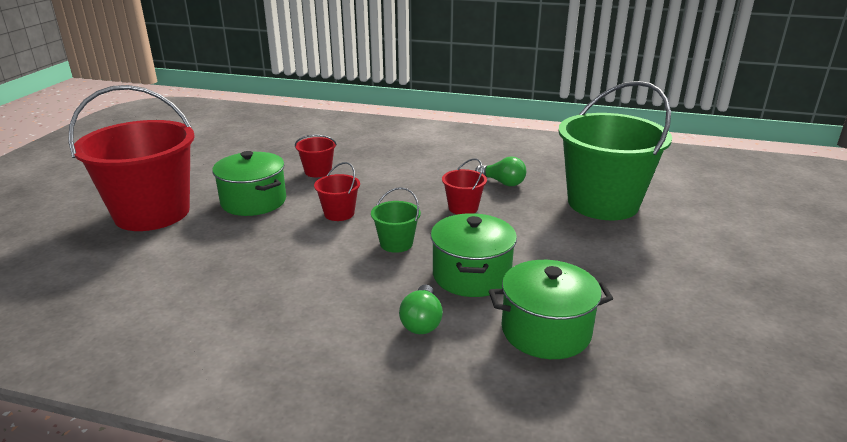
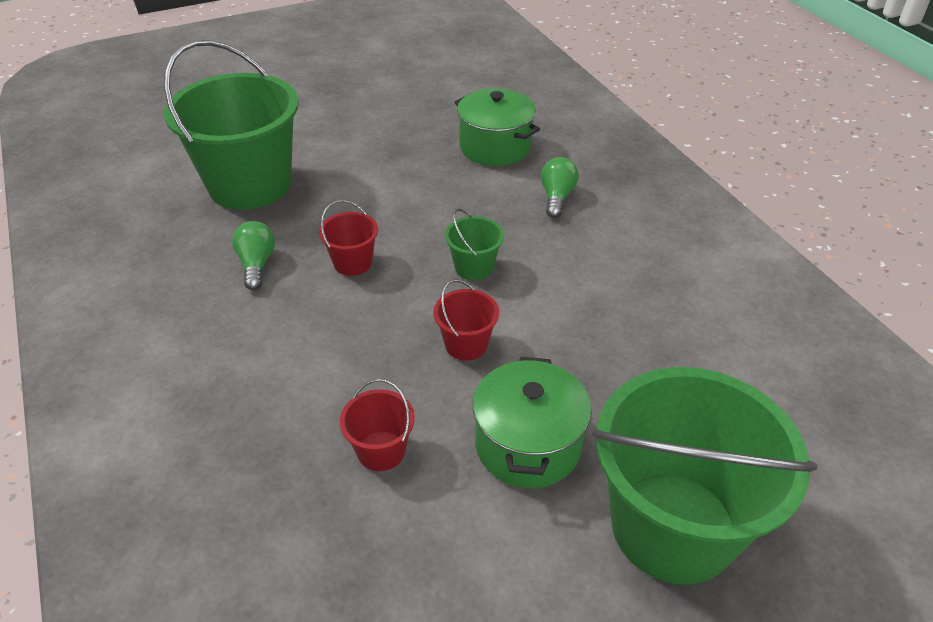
camera: 130 degrees left, 15 degrees up
red bucket [68,85,195,231] -> green bucket [592,367,818,585]
green light bulb [399,285,443,334] -> green light bulb turned 45 degrees counterclockwise [541,157,579,218]
green pot [431,213,517,297] -> none

